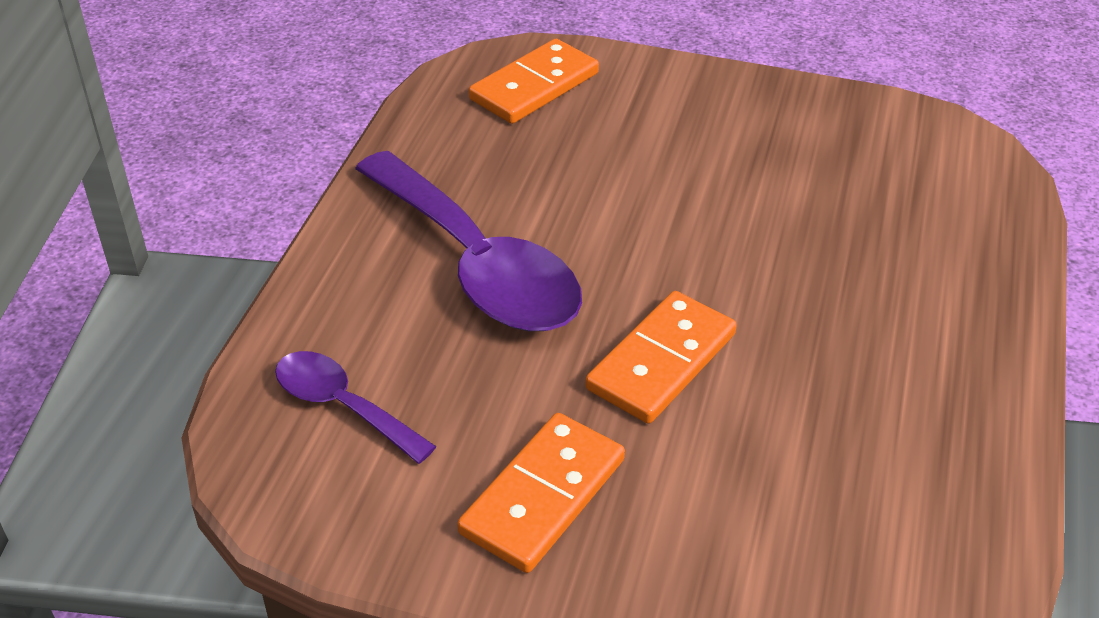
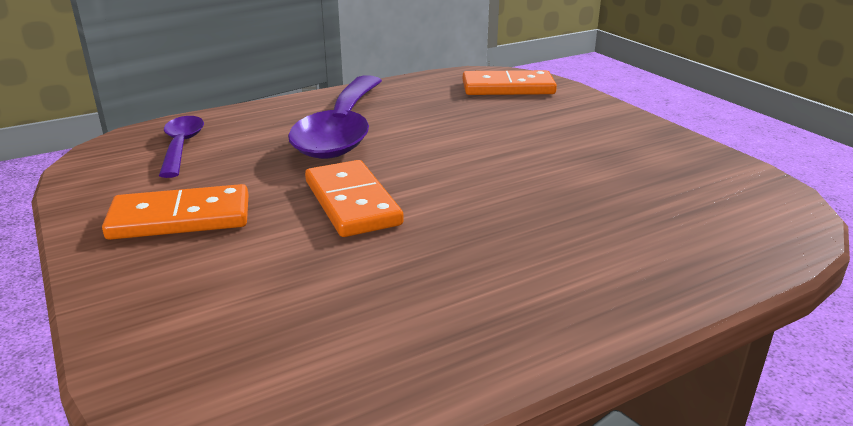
camera: 45 degrees right, 15 degrees down
orange domino [585,291,737,424] -> orange domino turned 75 degrees clockwise [305,160,404,237]

